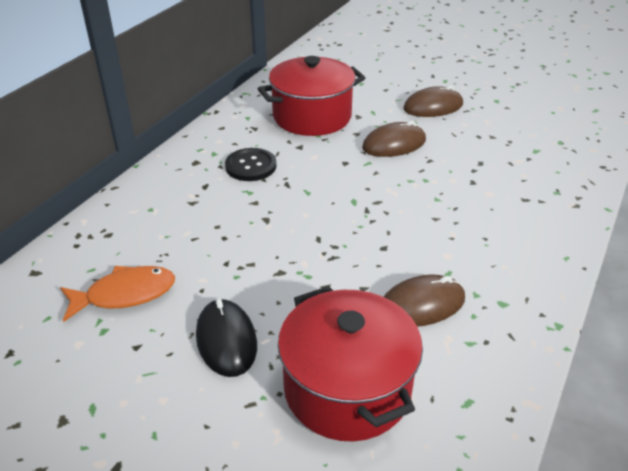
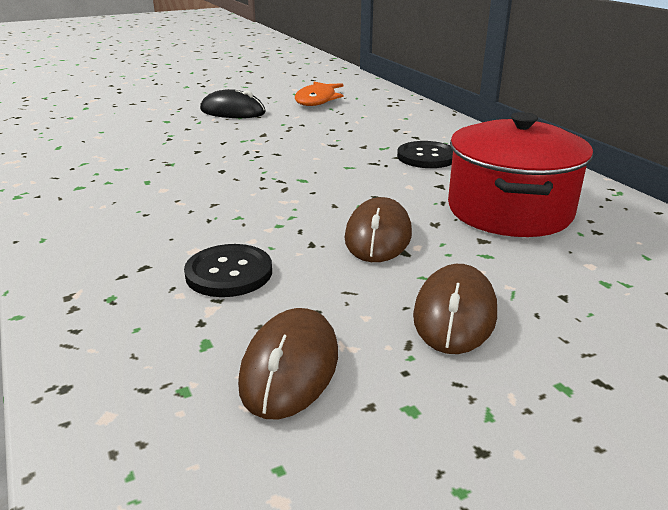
camera: 125 degrees right, 10 degrees down
red pot [278,286,423,441] -> none
brown mouse [384,274,465,327] -> brown mouse moved to [238,308,338,419]
none -> black button [184,244,272,297]

